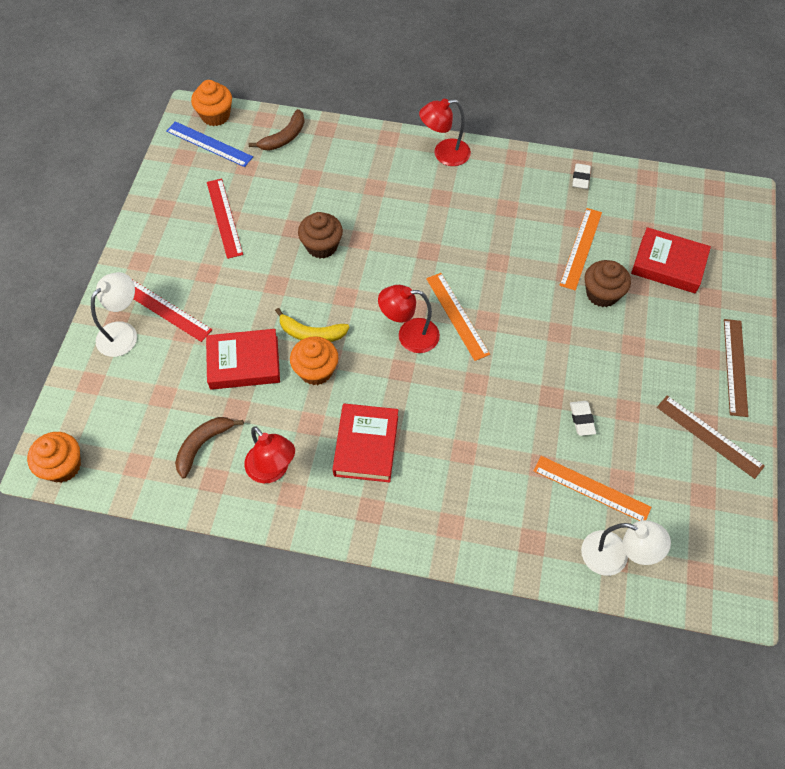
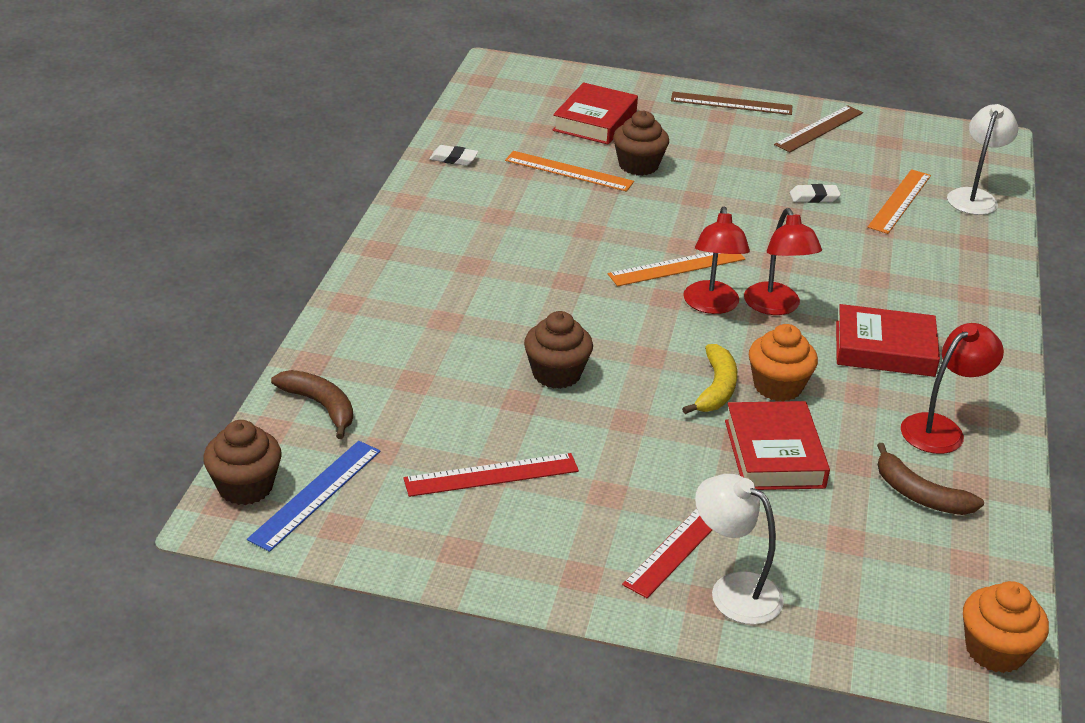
camera: 90 degrees left, 25 degrees down
orange cupcake [191,80,232,126] -> brown cupcake [203,420,282,505]
red lamp [419,99,471,166] -> red lamp moved to [744,208,822,315]

